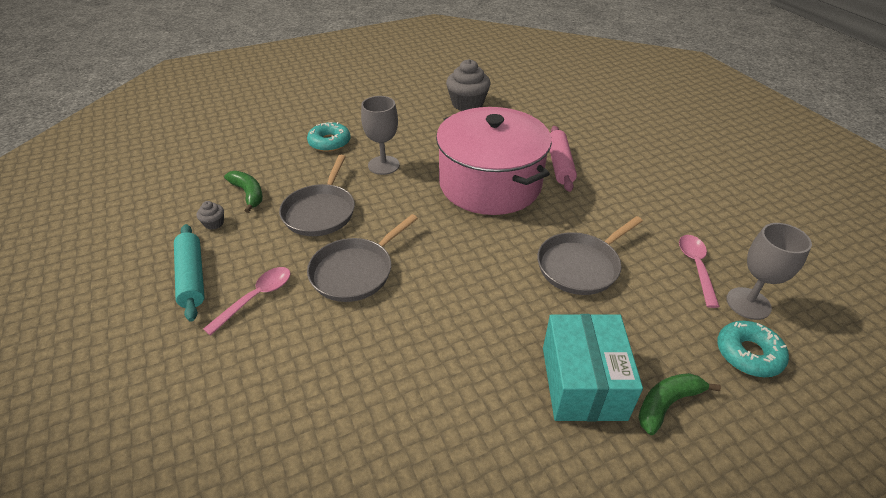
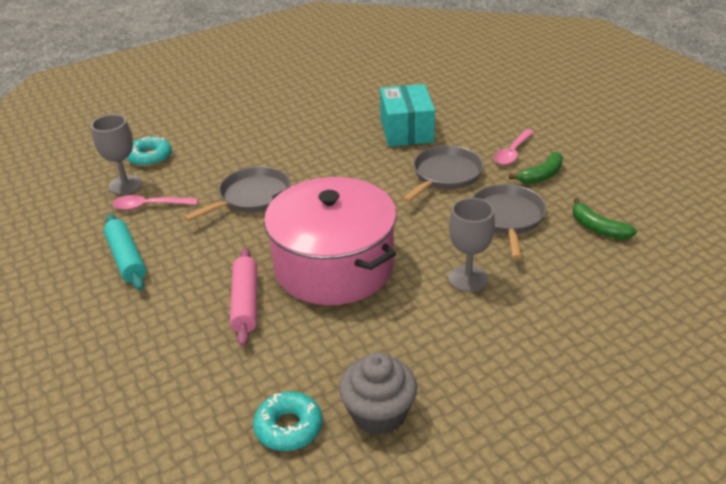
camera: 175 degrees right, 5 degrees down
turquoise rolling pin [174,224,205,322] -> turquoise rolling pin moved to [103,214,146,290]
grey cupcake [197,201,224,230] -> none
turquoise donut [307,122,351,152] -> turquoise donut moved to [253,391,322,451]
turquoise box [543,314,643,421] -> turquoise box moved to [380,84,435,147]
green banana [638,373,721,435] -> green banana moved to [509,152,563,184]
pink spoon [679,235,720,308] -> pink spoon turned 90 degrees clockwise [113,195,198,210]

